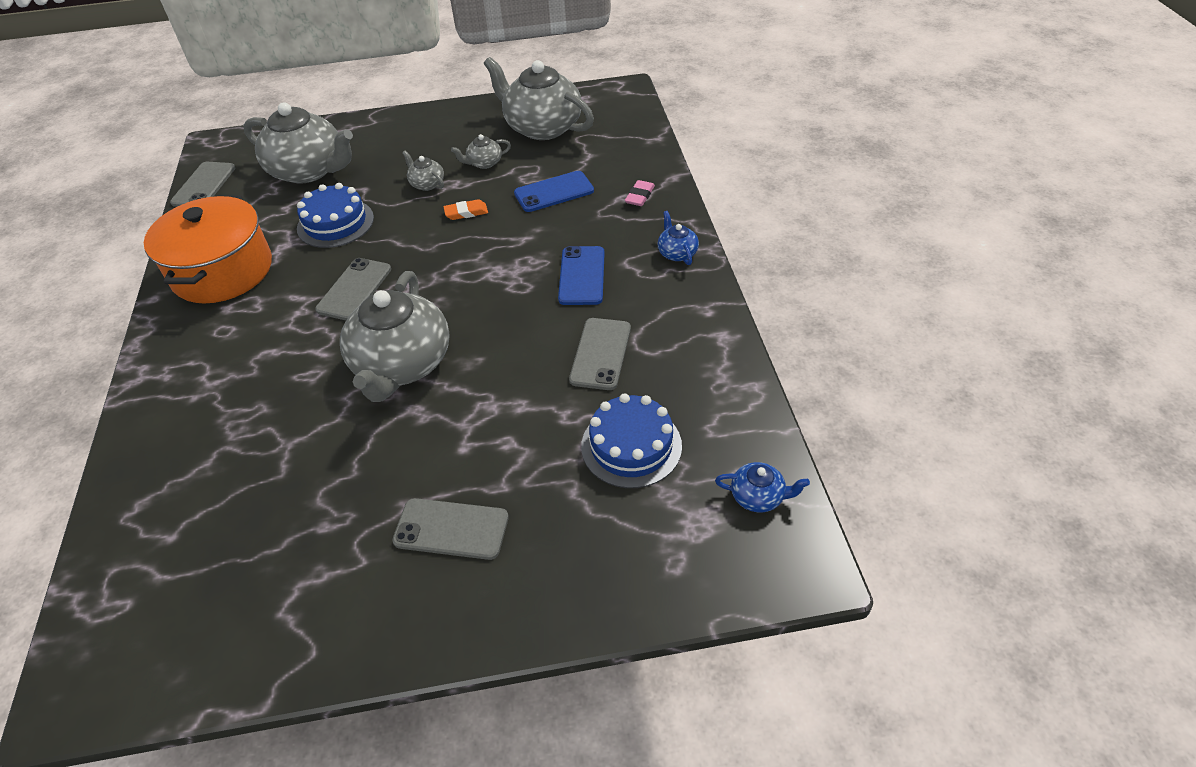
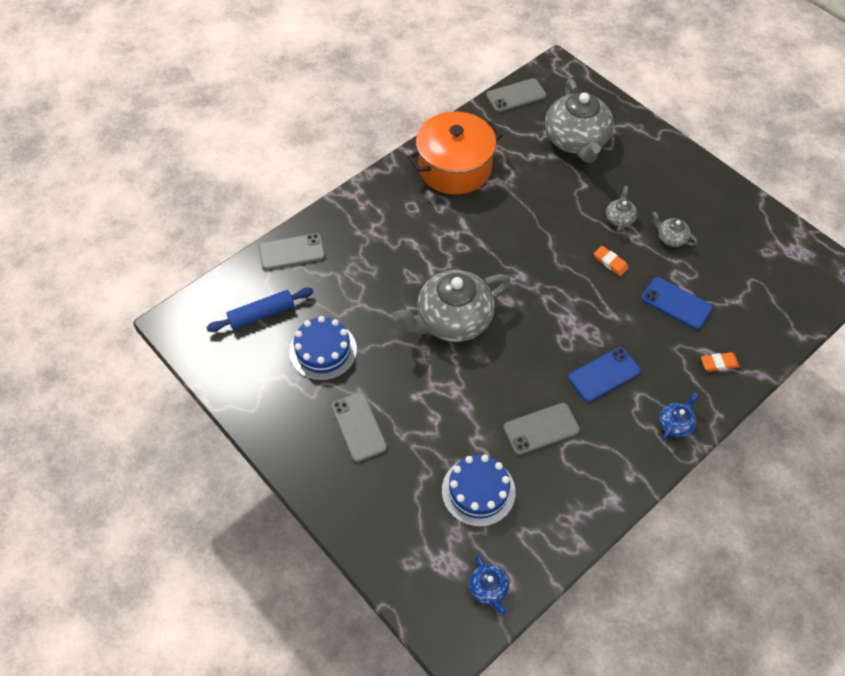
camera: 55 degrees right, 10 degrees up
blue cake [297,183,374,248] -> blue cake moved to [290,316,357,381]
grey phone [315,258,391,321] -> grey phone moved to [259,233,325,270]
grey teapot [484,57,594,140] -> none
pink eraser [625,180,655,206] -> orange eraser [701,352,740,372]
none -> blue rolling pin [206,287,313,332]

